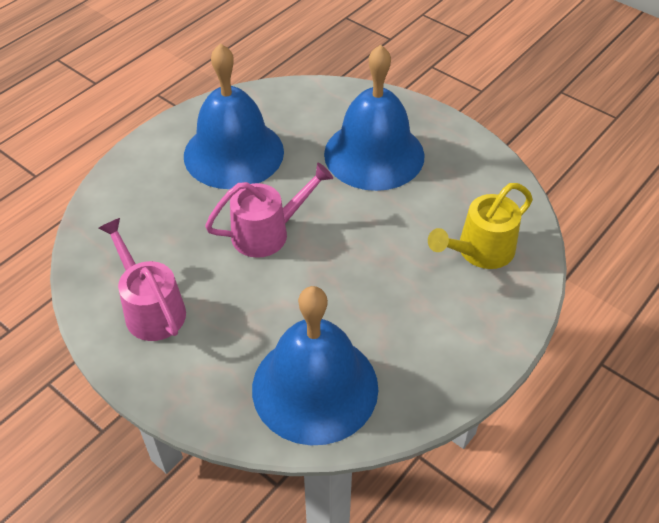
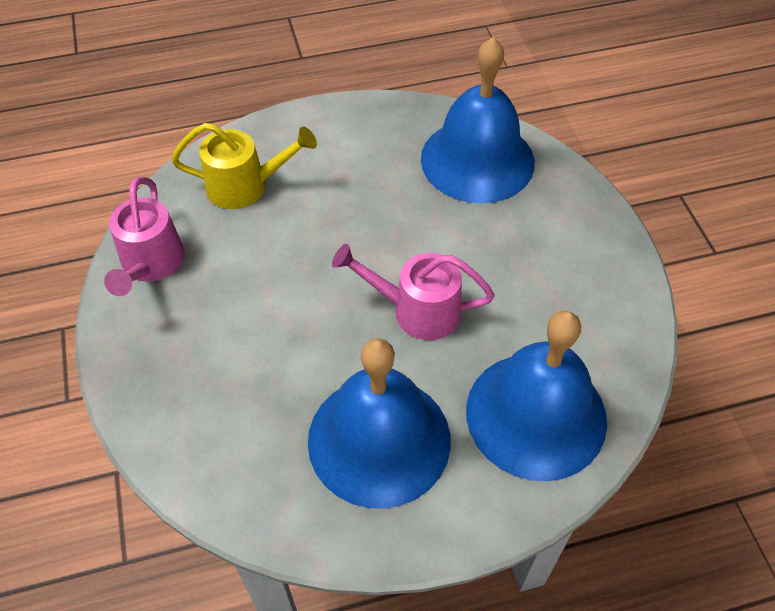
camera: 145 degrees left, 5 degrees up
pink watering can [99,218,186,341] -> pink watering can moved to [104,177,184,296]
blue bell [324,45,425,191] -> blue bell moved to [466,311,607,481]

